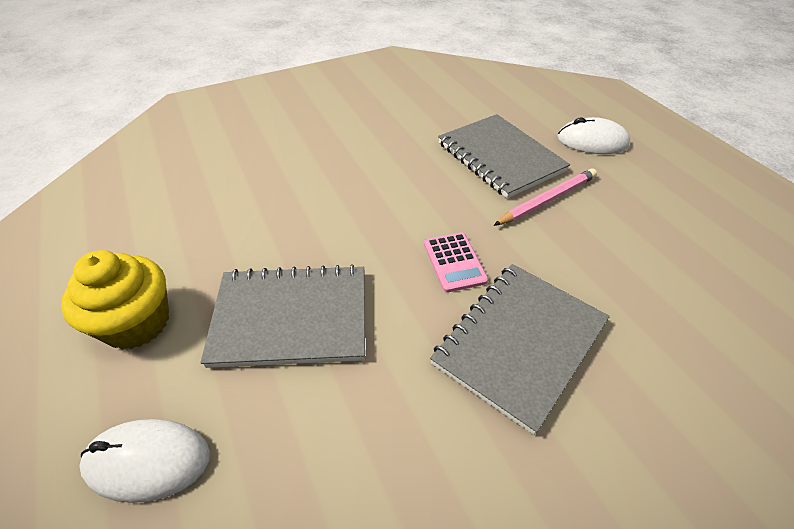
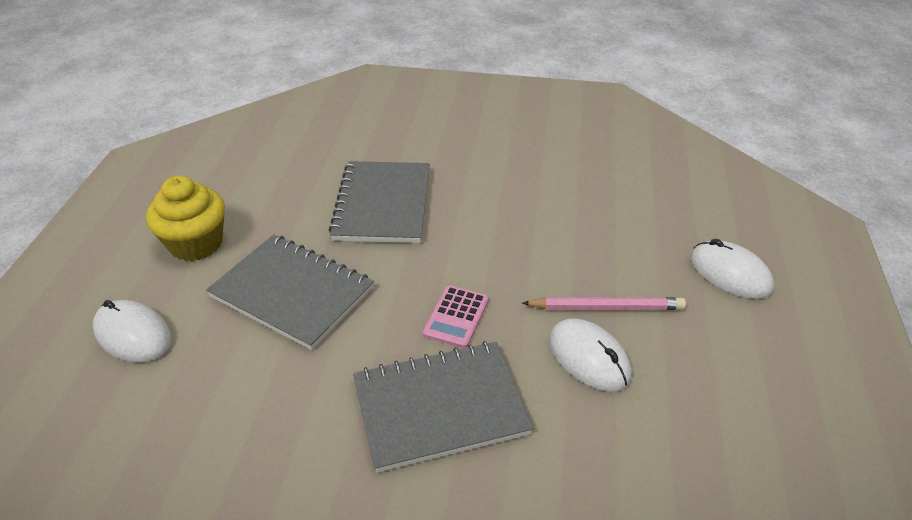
camera: 35 degrees right, 5 degrees down
grey notebook [438,114,570,198] -> grey notebook moved to [329,161,430,243]
none -> white mouse [549,318,632,391]

